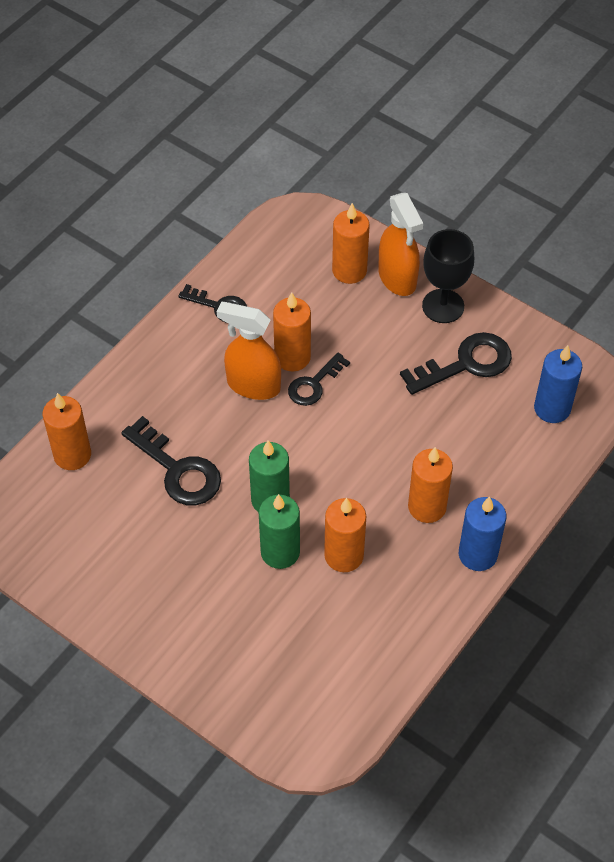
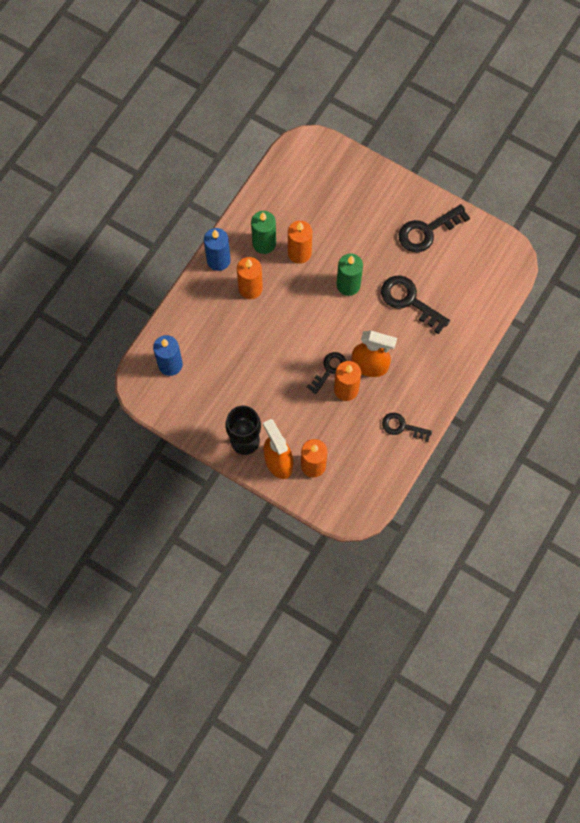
camera: 175 degrees right, 15 degrees up
orange candle [42,393,91,470] -> none
green candle [259,494,300,569] -> green candle moved to [251,211,276,254]
black key [400,332,512,395] -> black key moved to [399,204,470,252]

